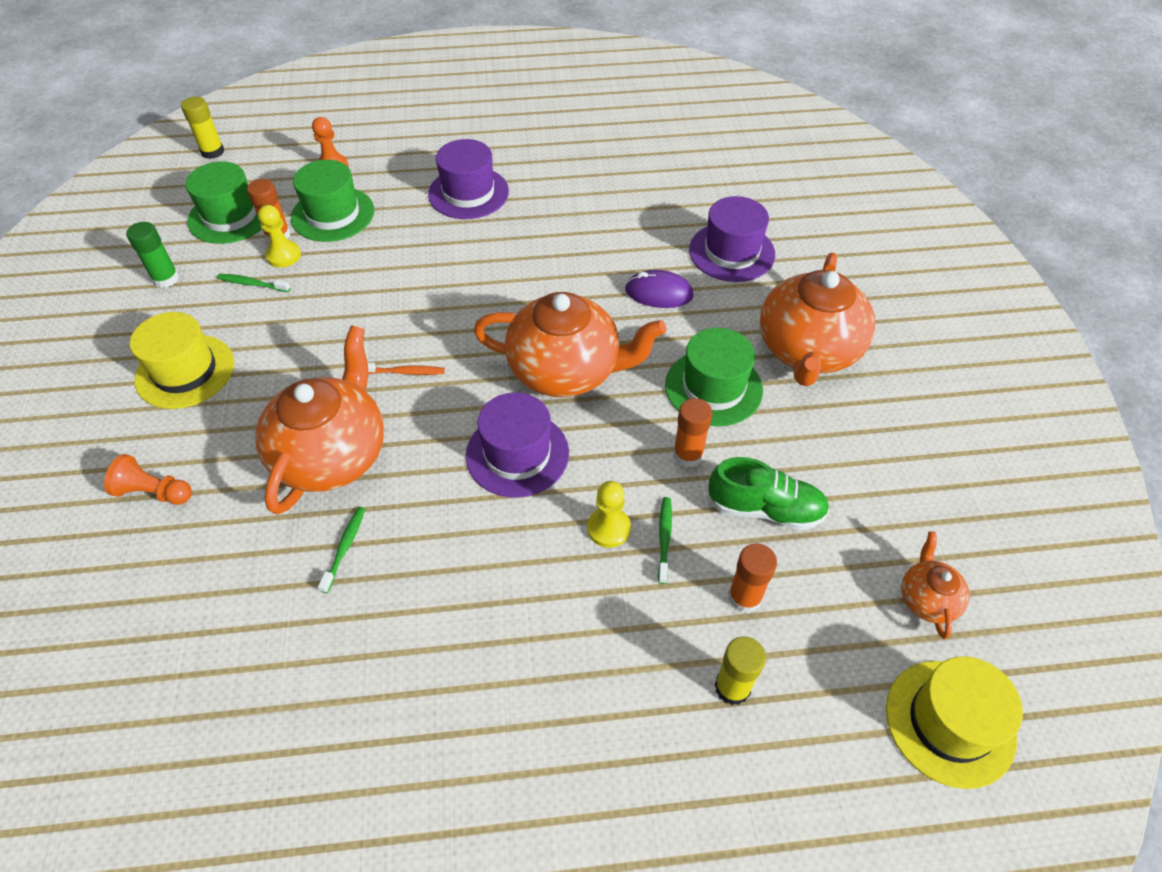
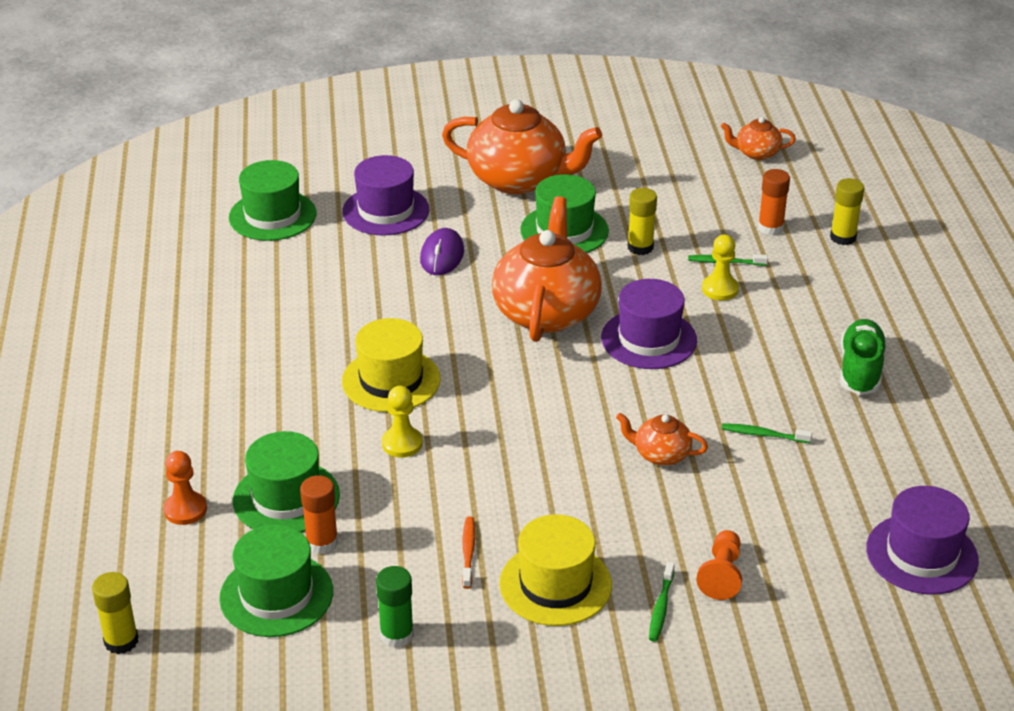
camera: 90 degrees left, 15 degrees down
green toothbrush [217,274,291,292] -> green toothbrush moved to [649,562,675,642]
orange teapot [255,325,384,515] -> orange teapot [616,413,708,466], size x0.47
yellow pawn [258,205,301,267] -> yellow pawn moved to [382,386,423,458]
orange toothbrush [368,363,445,375] -> orange toothbrush moved to [462,516,475,589]
purple hat [428,139,509,219] -> purple hat moved to [866,486,979,595]
orange glue stick [673,398,712,467] -> yellow glue stick [628,188,657,255]
green shoe [708,457,830,530] -> green shoe moved to [840,319,887,395]
yellow hat [886,656,1023,789] -> yellow hat moved to [342,318,441,412]
none -> green hat [229,160,316,241]

